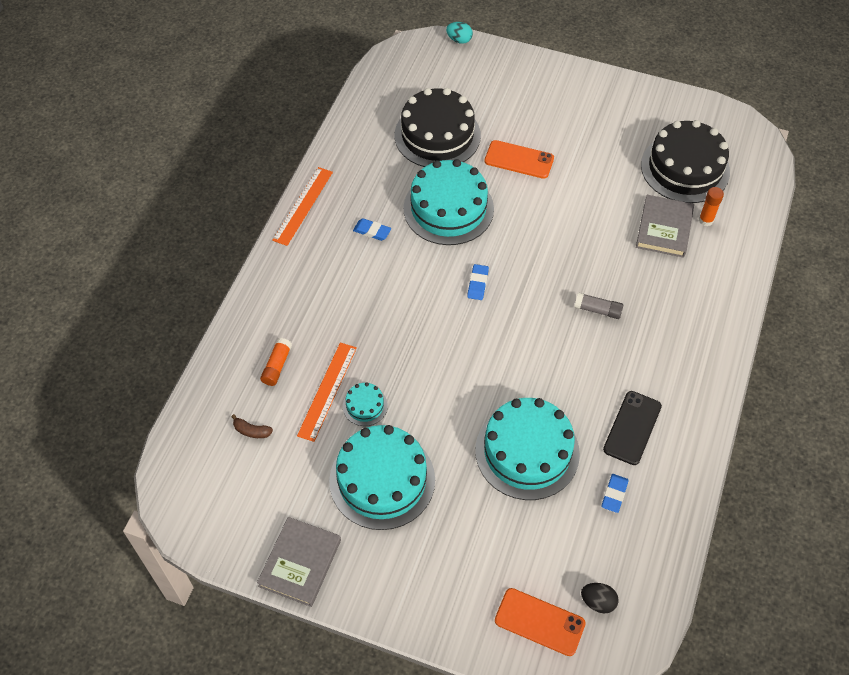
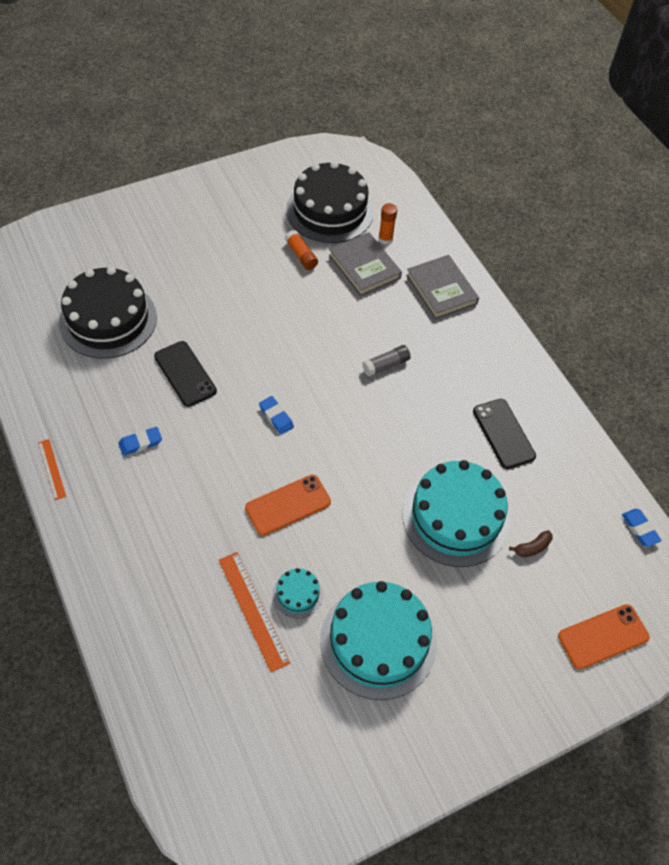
camera: 50 degrees left, 0 degrees up
brown banana [231,414,273,438] -> brown banana moved to [509,530,553,557]
grey book [257,517,341,607] -> grey book moved to [406,255,479,319]
orange glue stick [260,338,292,386] -> orange glue stick moved to [285,230,318,270]
orange ruler [272,167,333,246] -> orange ruler [38,439,66,500], size x0.59
turquoise cake [404,159,494,245] -> black phone [154,341,217,407]
turquoise egg [446,22,473,44] -> none
orange phone [484,140,554,179] -> orange phone moved to [245,475,331,536]
black egg [581,583,619,613] -> none
blue eraser [601,474,629,513] -> blue eraser moved to [622,509,662,547]

